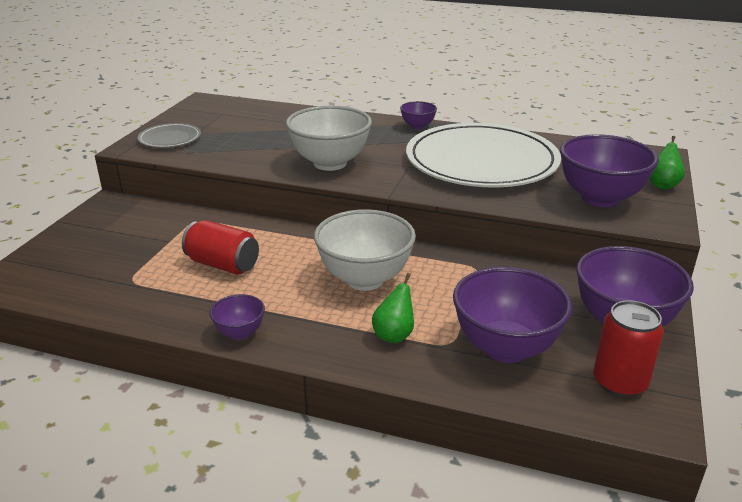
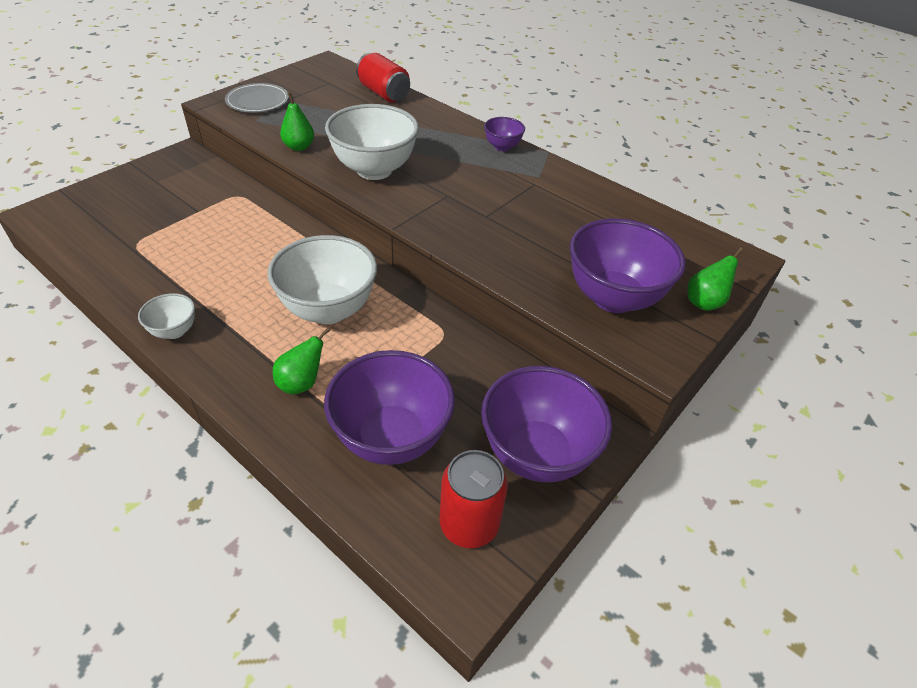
camera: 20 degrees right, 15 degrees up
red can [182,220,259,275] -> red can moved to [356,53,410,103]
purple bowl [210,294,265,340] -> white bowl [138,293,195,339]
white plate [406,123,561,187] -> none
none -> green pear [280,93,314,151]

